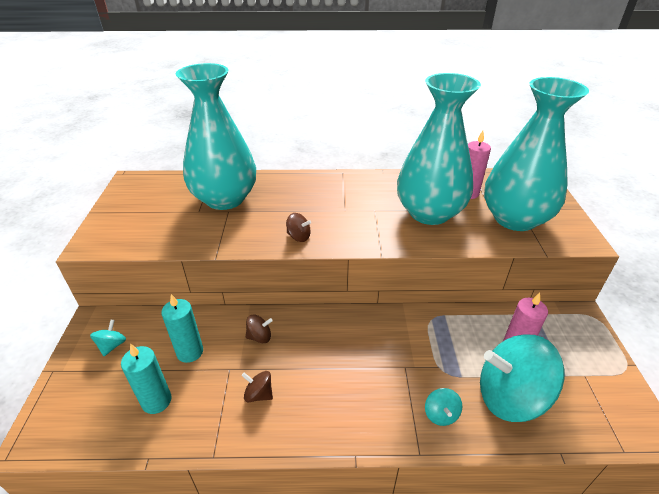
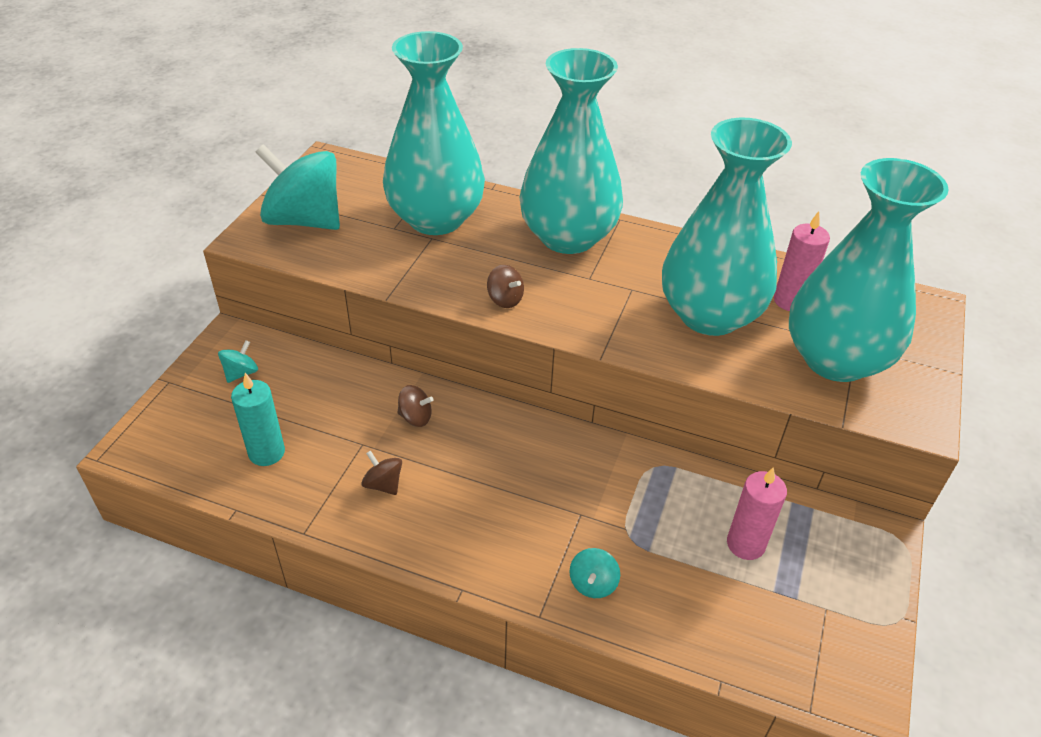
camera: 20 degrees right, 5 degrees up
turquoise candle [161,294,203,363] -> none
turquoise spinning top [480,334,564,422] -> turquoise spinning top moved to [256,144,340,230]
none -> turquoise vase [519,48,623,254]

